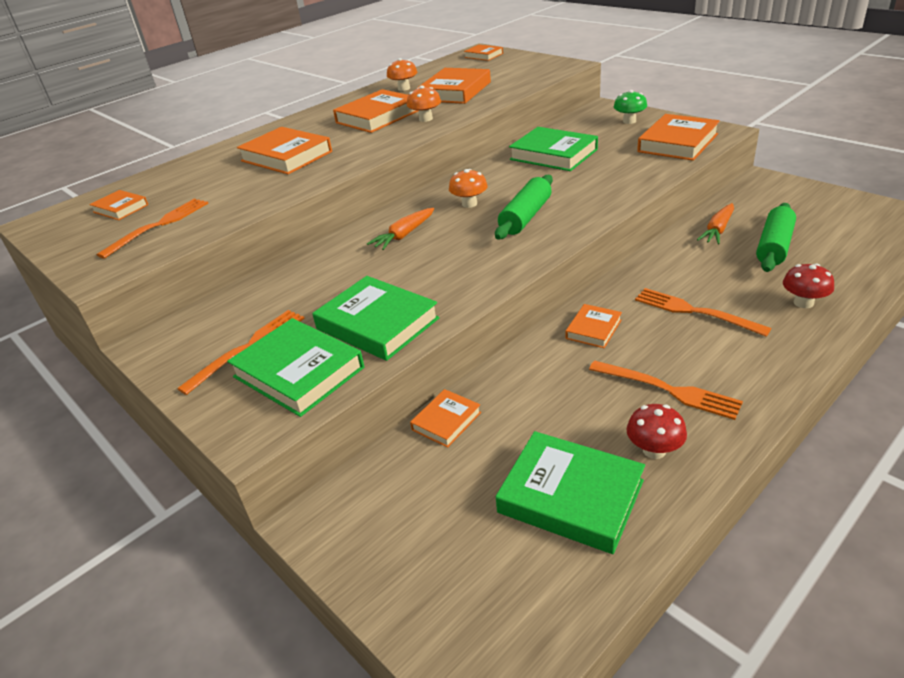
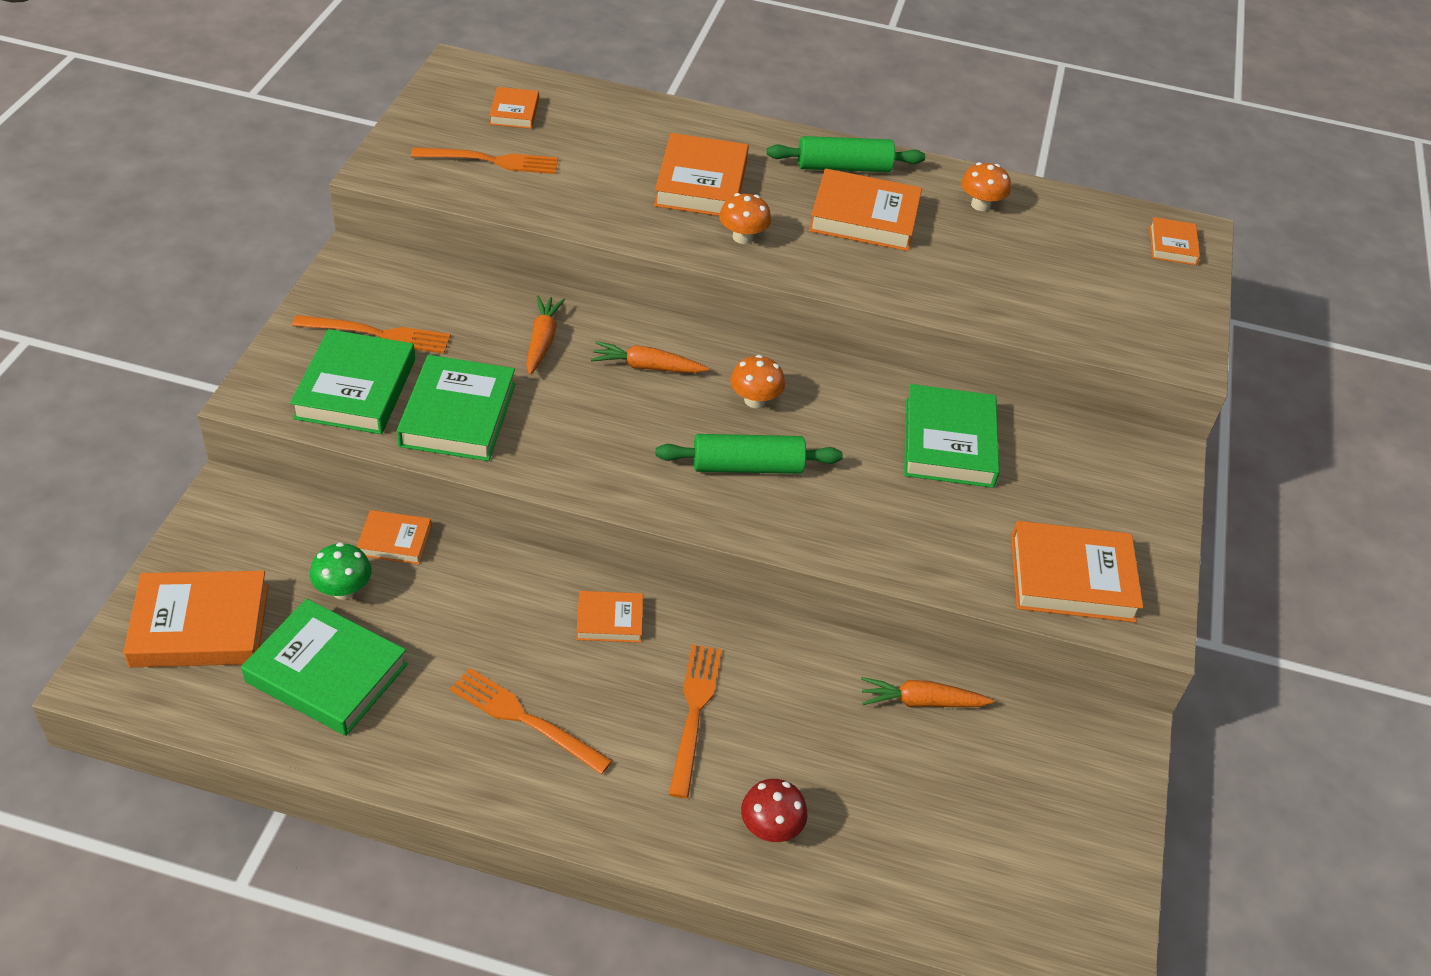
camera: 50 degrees right, 10 degrees up
orange mushroom [407,85,441,122] -> orange mushroom moved to [719,193,771,244]
orange book [417,68,491,104] -> orange book moved to [123,571,268,667]
green book [496,431,645,554] -> green book turned 60 degrees counterclockwise [241,598,408,736]
orange fork [589,360,743,420] -> orange fork turned 120 degrees clockwise [450,668,613,774]
green mushroom [614,90,647,124] -> green mushroom moved to [310,542,372,600]
red mushroom [627,404,687,459] -> none
green rolling pin [756,203,796,272] -> green rolling pin moved to [767,136,925,172]
none -> orange carrot [526,295,565,375]

